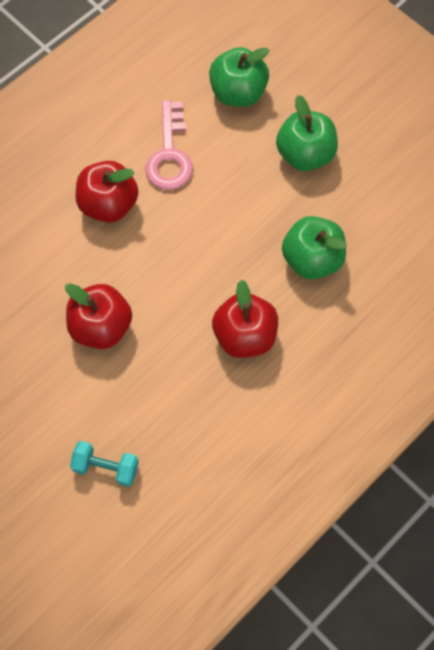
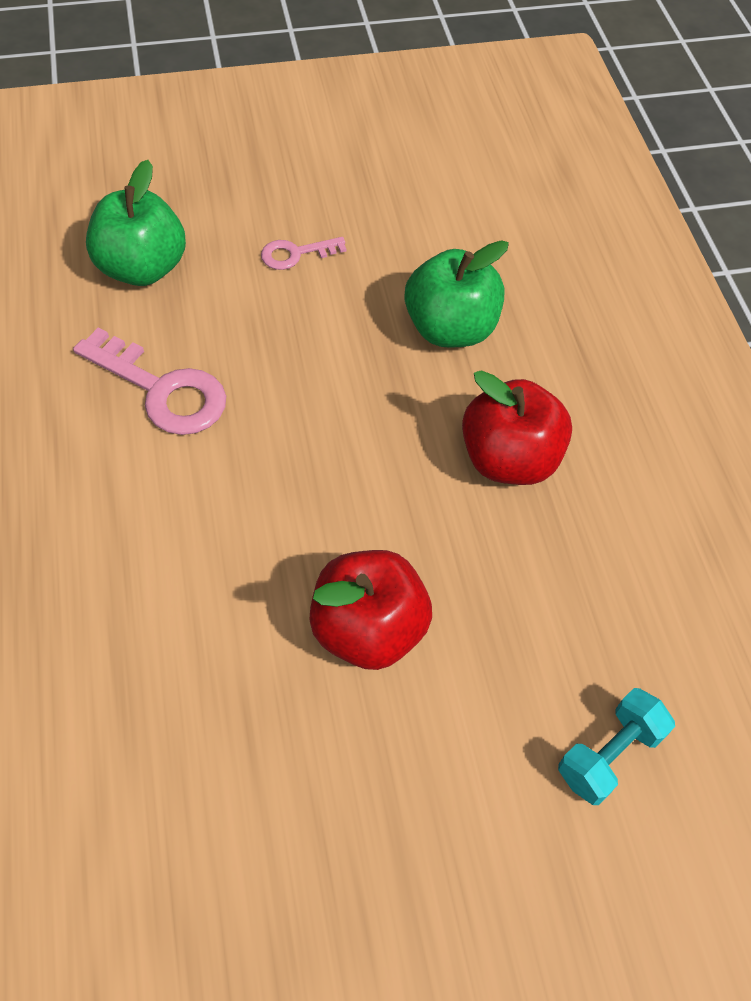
camera: 60 degrees left, 10 degrees down
red apple [76,161,139,223] -> none
green apple [276,95,338,171] -> pink key [261,237,347,270]

